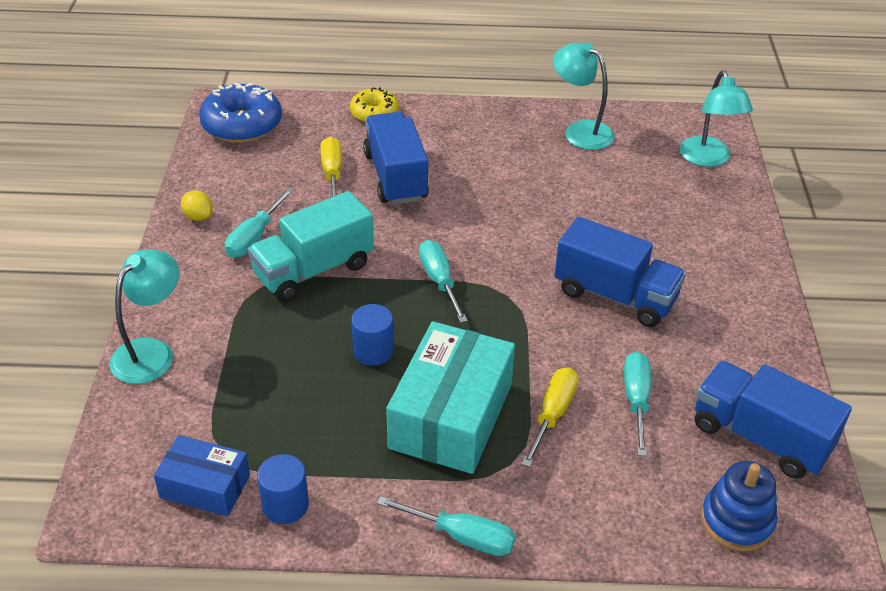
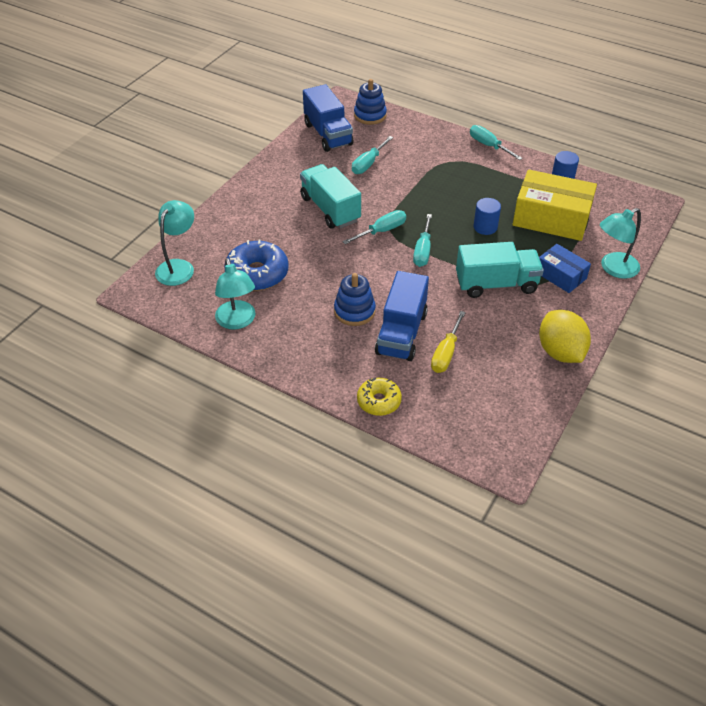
camera: 150 degrees left, 5 degrees up
blue box [154,435,250,516] -> blue box moved to [539,244,591,293]
yellow lemon [181,191,213,221] -> yellow lemon [539,310,591,363], size x2.11
blue donut [199,83,282,143] -> blue donut moved to [224,239,289,291]
turquoise screwdriver [225,188,294,258] -> turquoise screwdriver moved to [342,210,406,244]
turquoise box [386,321,515,474] -> none
yellow screwdriver [521,367,579,468] -> none
blue truck [555,217,686,327] -> turquoise truck [300,164,361,229]
none -> blue stacking toy [334,273,376,326]
none -> yellow box [513,170,597,241]

